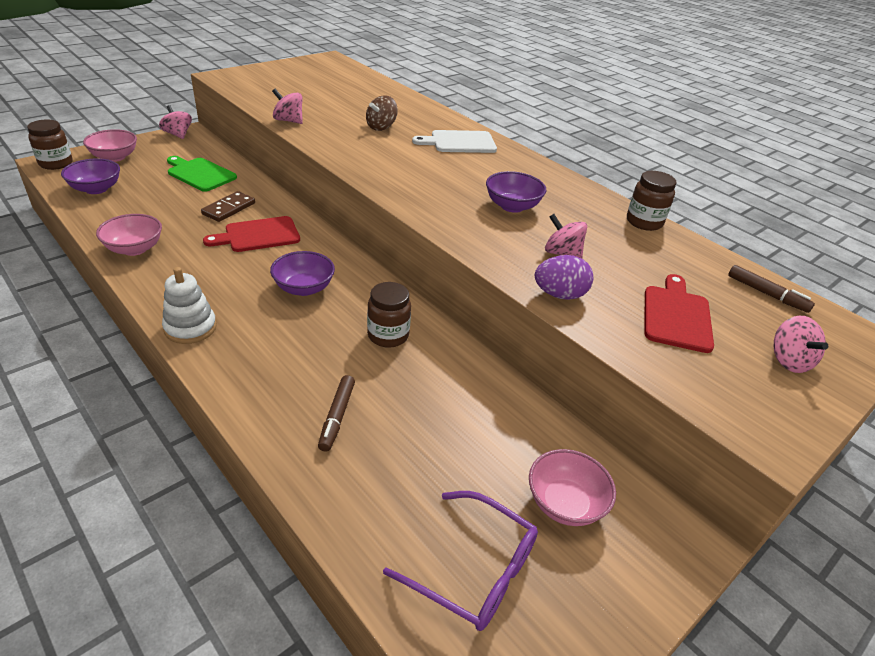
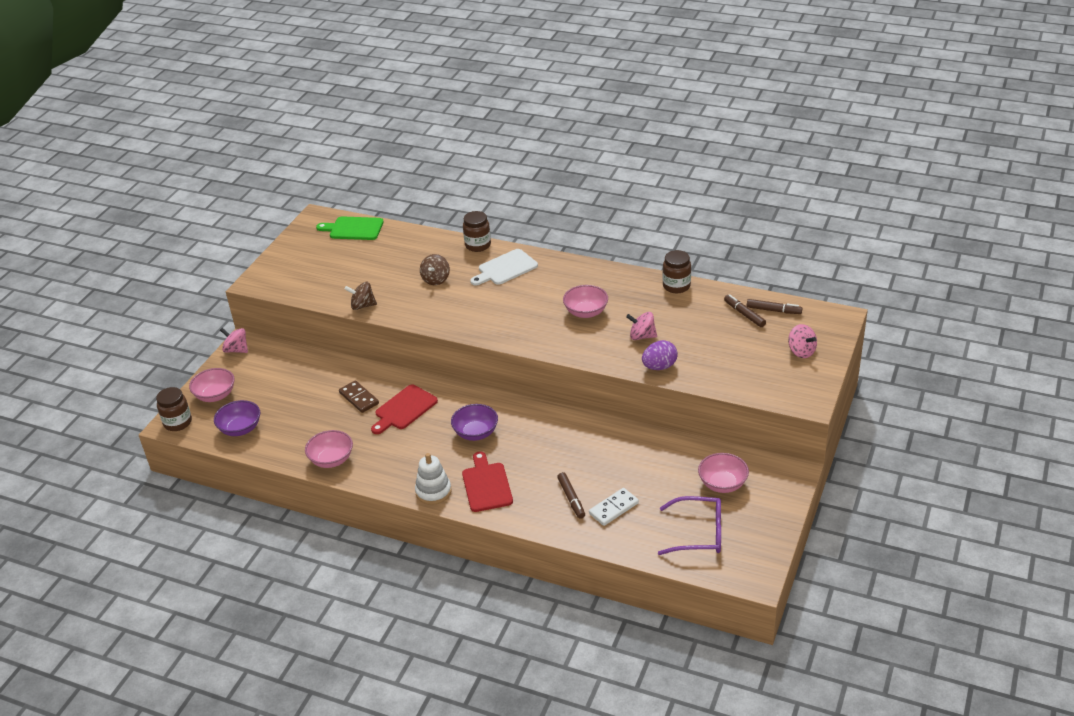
camera: 20 degrees left, 0 degrees up
green cutting board [167,156,237,192] -> green cutting board moved to [316,216,384,240]
brown domino [201,191,255,222] -> brown domino turned 45 degrees counterclockwise [339,380,379,413]
pink spinning top [272,89,303,124] -> brown spinning top [345,282,377,310]
brown jar [367,282,411,348] -> brown jar moved to [463,211,491,252]
purple bowl [486,171,546,213] -> pink bowl [563,285,608,318]
red cutting board [645,274,714,353] -> red cutting board moved to [462,452,513,512]
none -> white domino [589,488,639,526]
none -> brown marker [724,294,766,327]

